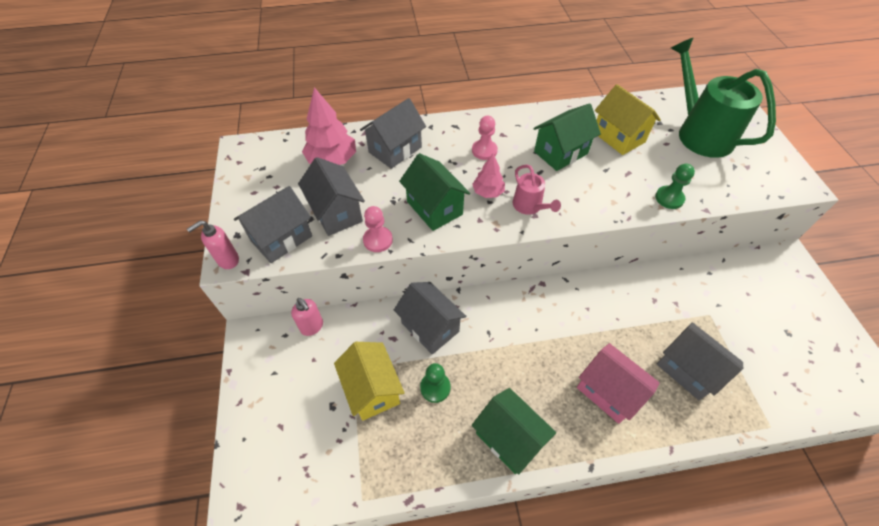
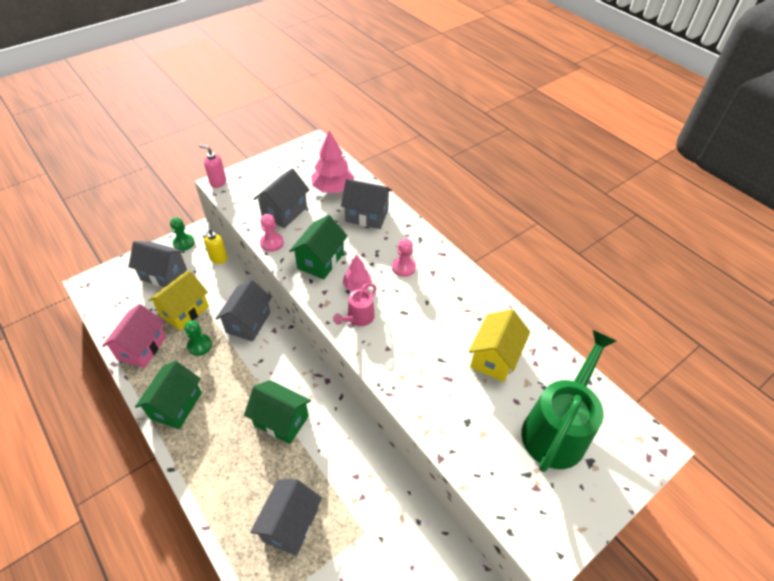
camera: 60 degrees right, 5 degrees down
grey house [234,186,312,263] -> grey house moved to [129,241,187,287]
pink soap dispenser [291,298,323,336] -> yellow soap dispenser [203,228,228,264]
green house [534,103,601,171] -> green house moved to [244,380,311,444]
pink house [577,343,660,424] -> pink house moved to [102,304,166,368]
green pawn [655,164,695,209] -> green pawn moved to [170,217,194,251]

